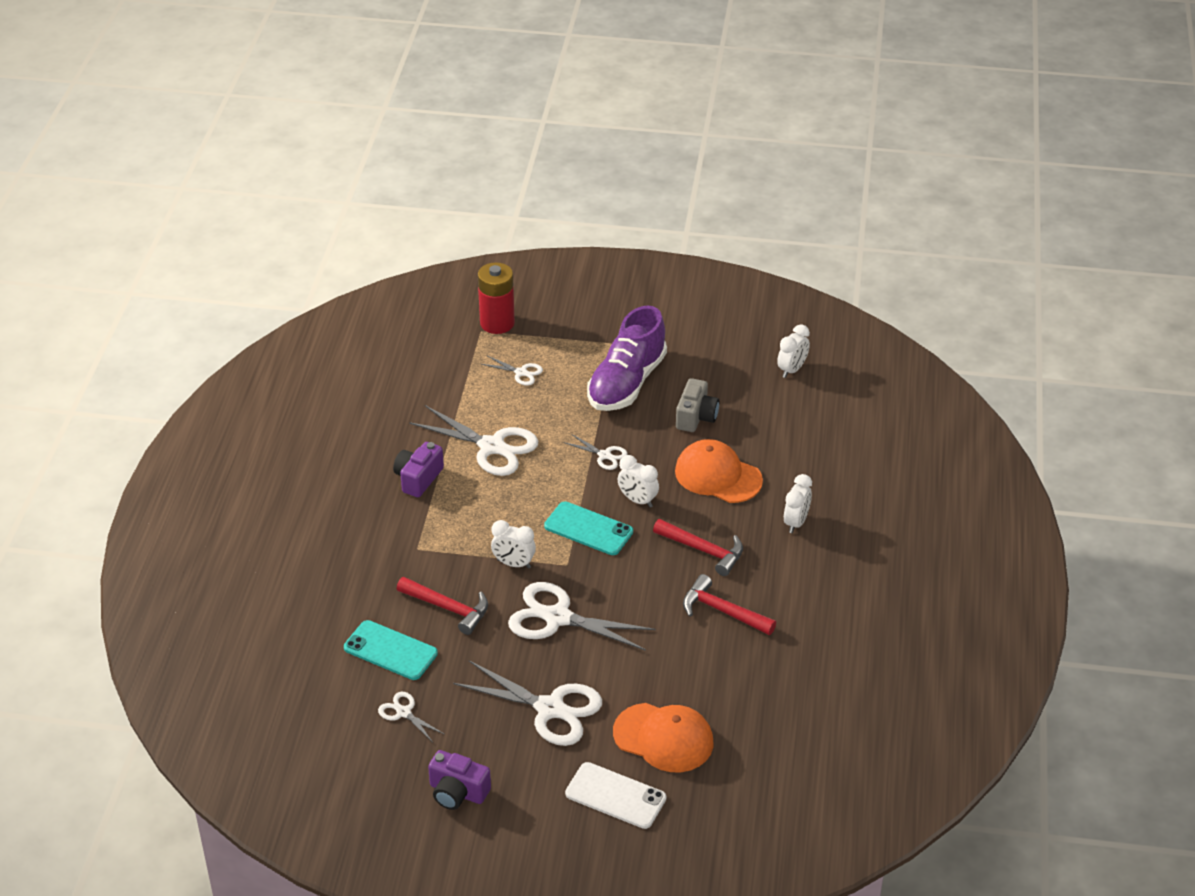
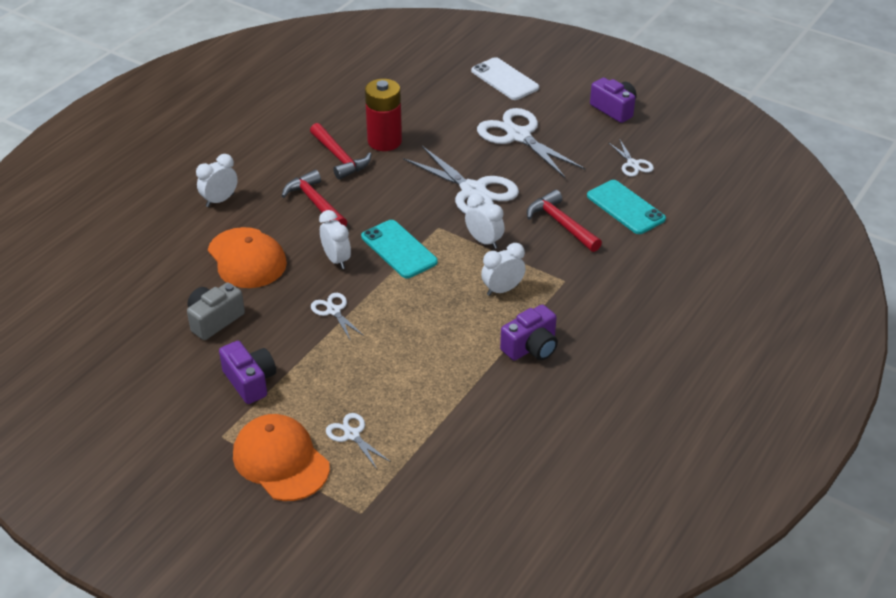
camera: 155 degrees left, 0 degrees up
white scissors [409,405,538,476] -> none
red battery [478,262,515,334] -> red battery moved to [365,79,402,151]
purple shoe [587,305,667,411] -> purple camera [219,341,276,404]
orange cap [613,703,713,772] -> orange cap moved to [233,414,330,501]
white clock [777,324,810,378] -> white clock moved to [481,243,526,296]

